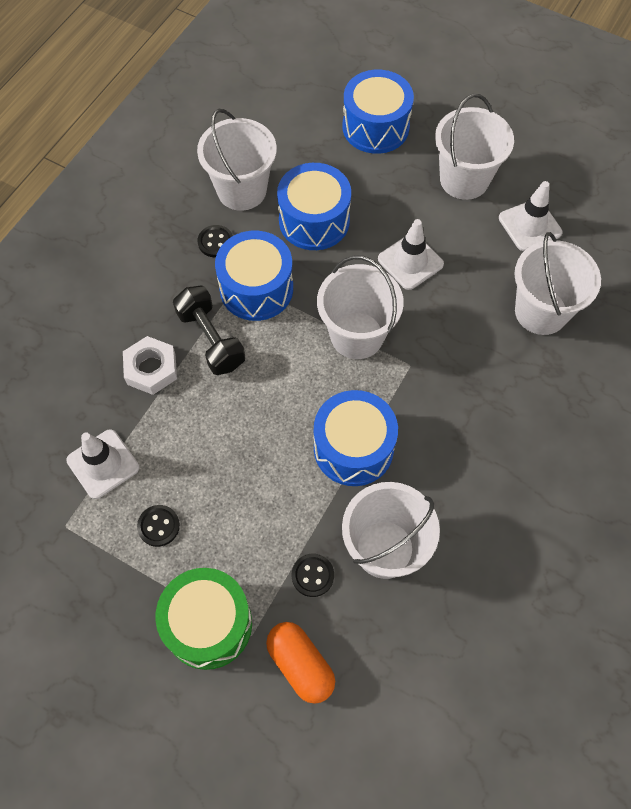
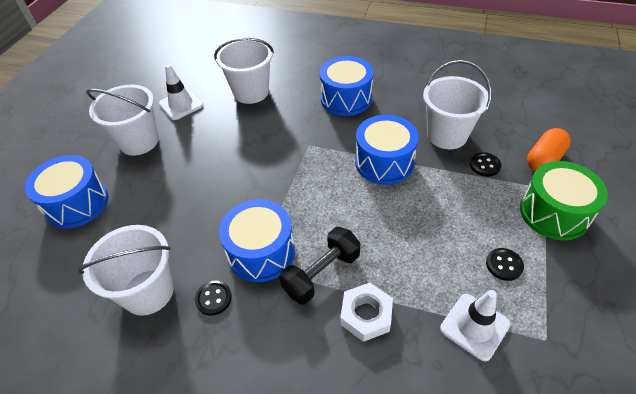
camera: 100 degrees left, 15 degrees down
blue drum [277,163,351,250] -> blue drum moved to [320,56,374,116]
white bucket [317,255,404,359] -> none
white traffic cone [378,219,444,290] -> none

